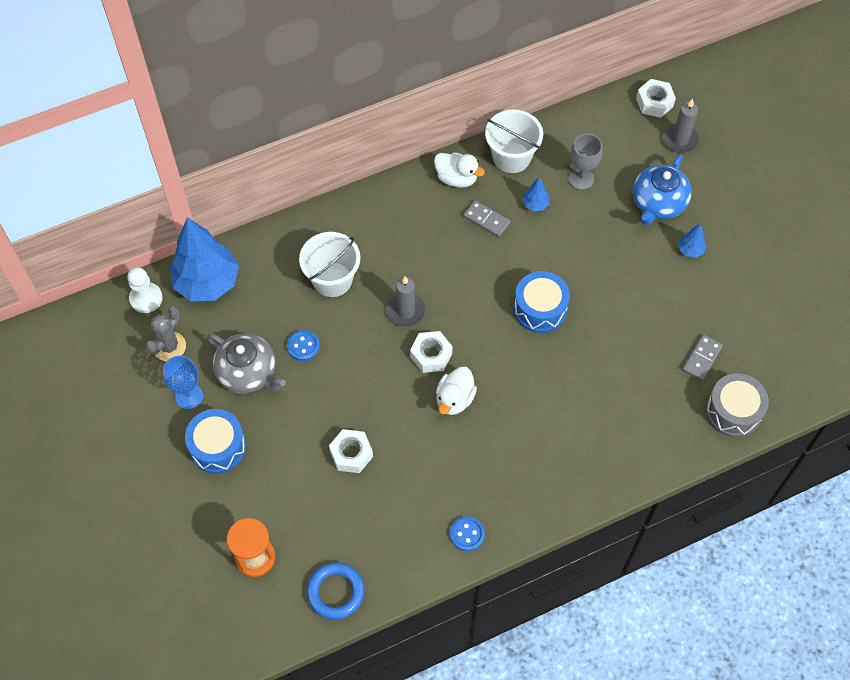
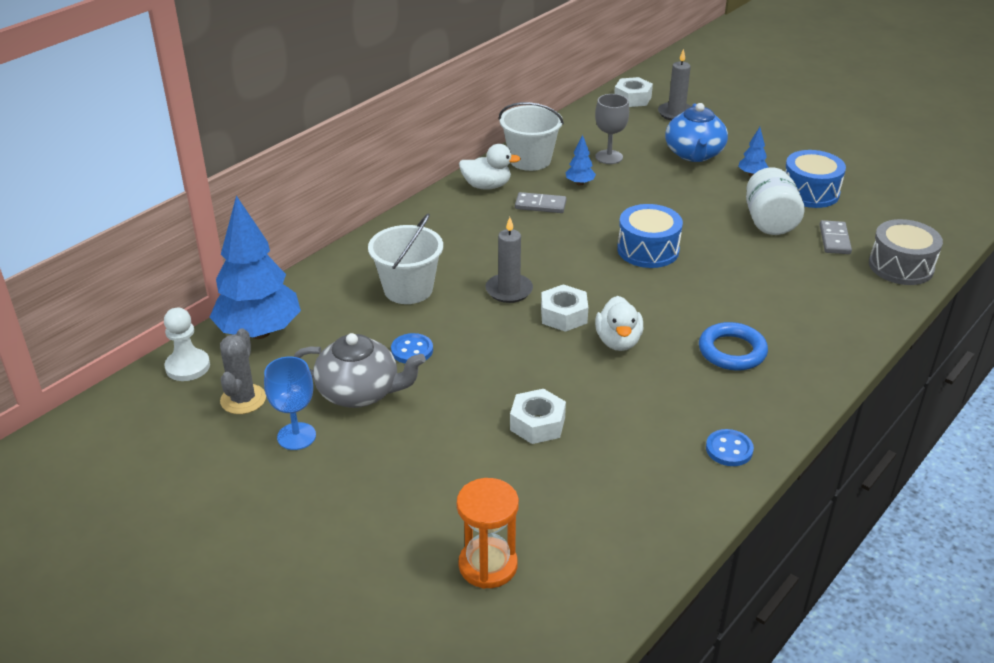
camera: 25 degrees left, 25 degrees down
blue drum [185,409,246,474] -> blue drum moved to [785,150,846,208]
blue ring [306,562,365,620] -> blue ring moved to [699,322,768,371]
none -> white jar [746,167,805,235]

